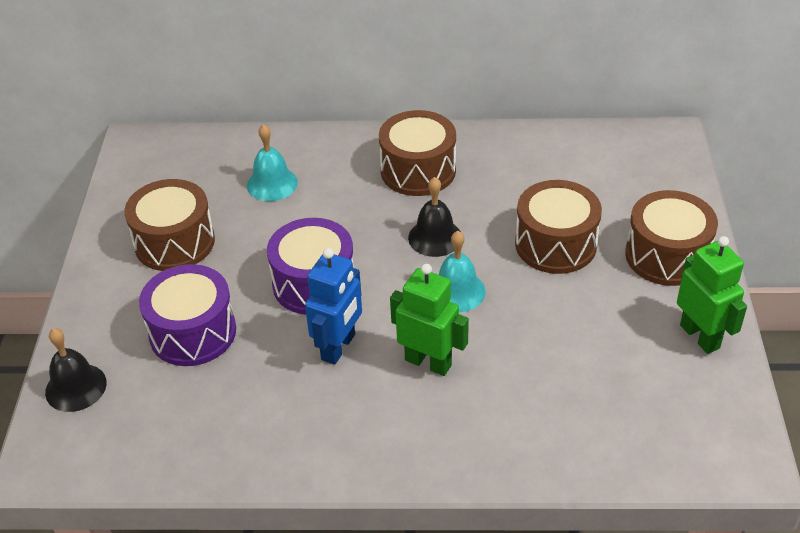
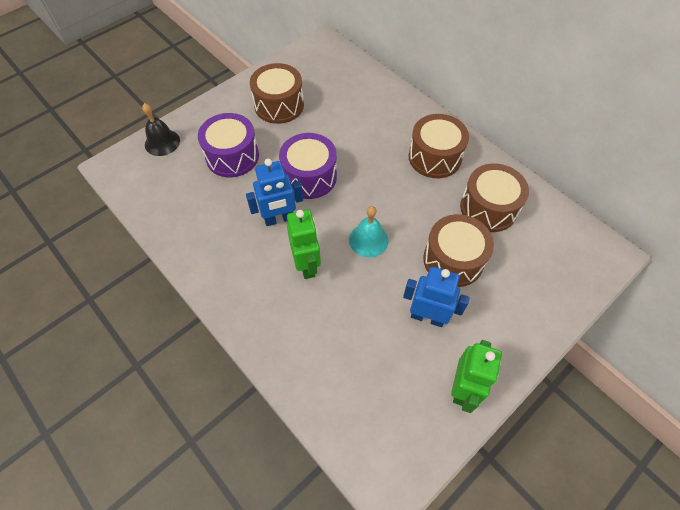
camera: 45 degrees right, 15 degrees up
turquoise bell [247,124,298,201] -> none
black bell [408,177,461,257] -> none
brown drum [625,190,718,286] -> brown drum moved to [460,164,529,232]
none -> blue robot [403,267,470,327]

